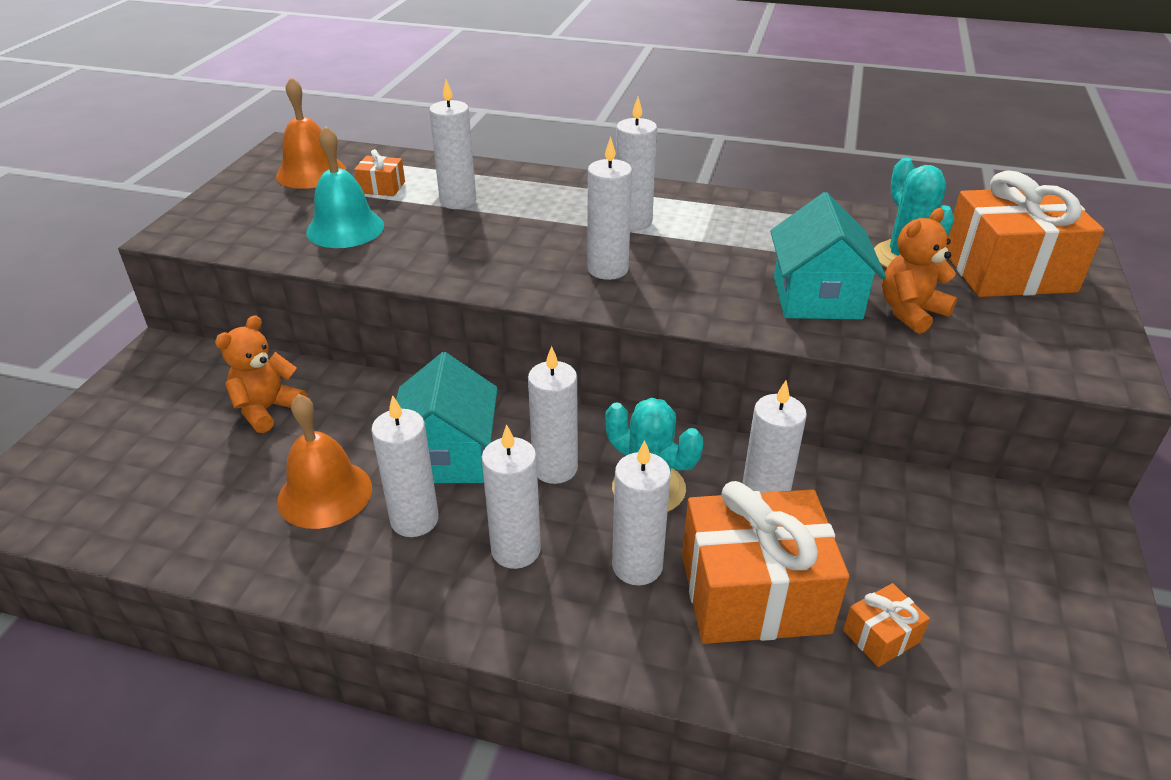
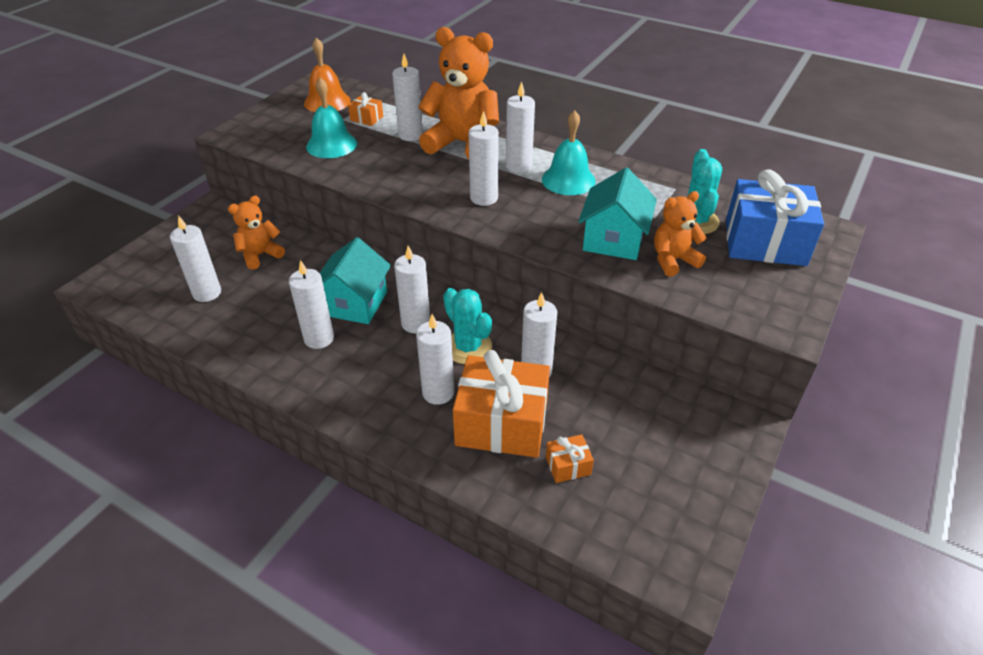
camera: 15 degrees right, 5 degrees up
orange bell [277,394,372,529] -> none
white candle [482,424,541,569] -> white candle moved to [170,215,221,302]
orange gift [947,171,1104,297] -> blue gift [726,170,824,266]
none -> orange teddy bear [418,27,499,159]
none -> turquoise bell [542,110,596,195]

